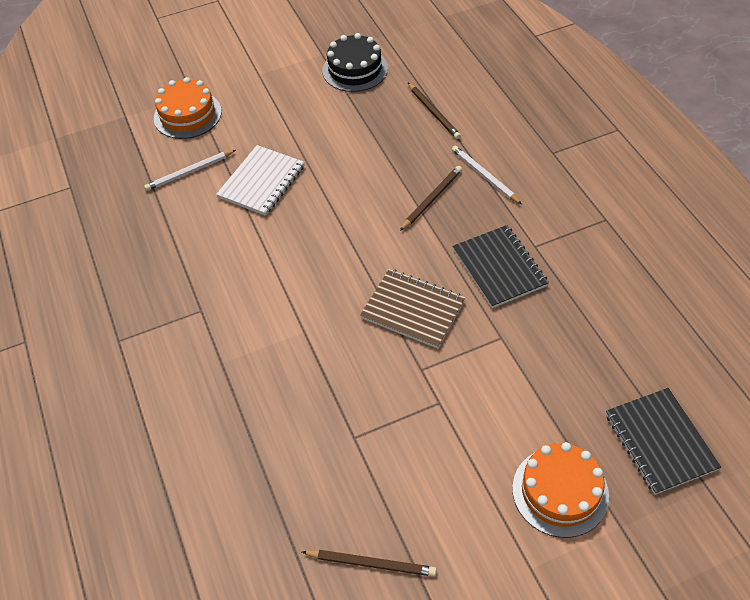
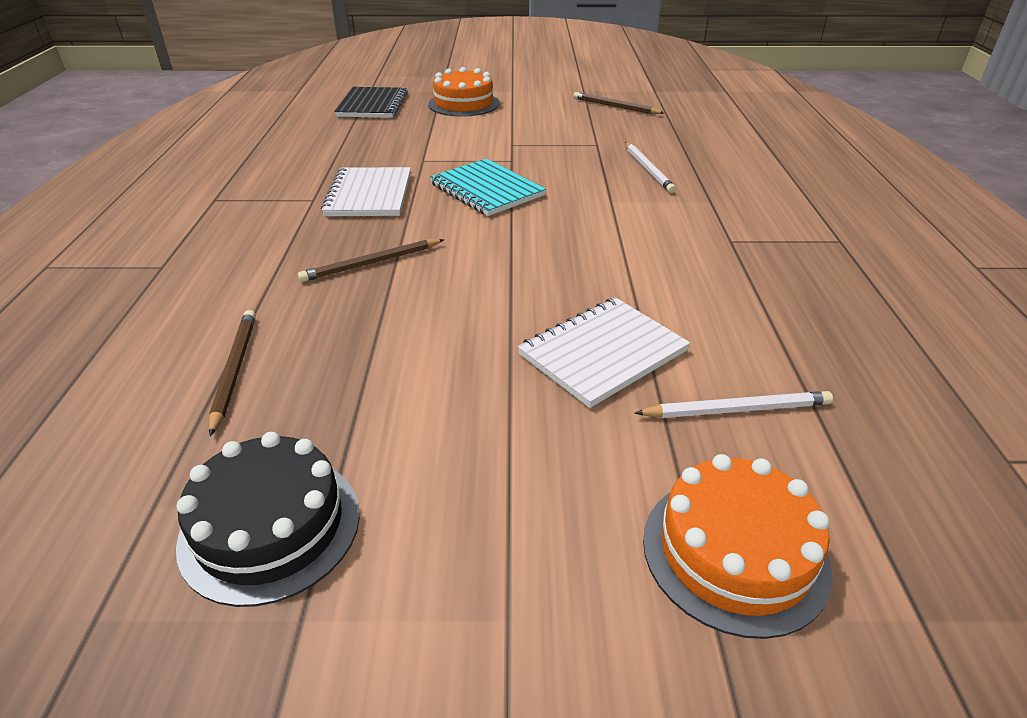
camera: 160 degrees left, 15 degrees down
brown notebook [360,269,465,349] -> turquoise notebook [430,159,546,216]
white pencil [452,146,522,204] -> white pencil moved to [625,142,676,193]
black notebook [453,225,549,308] -> white notebook [321,167,411,216]

